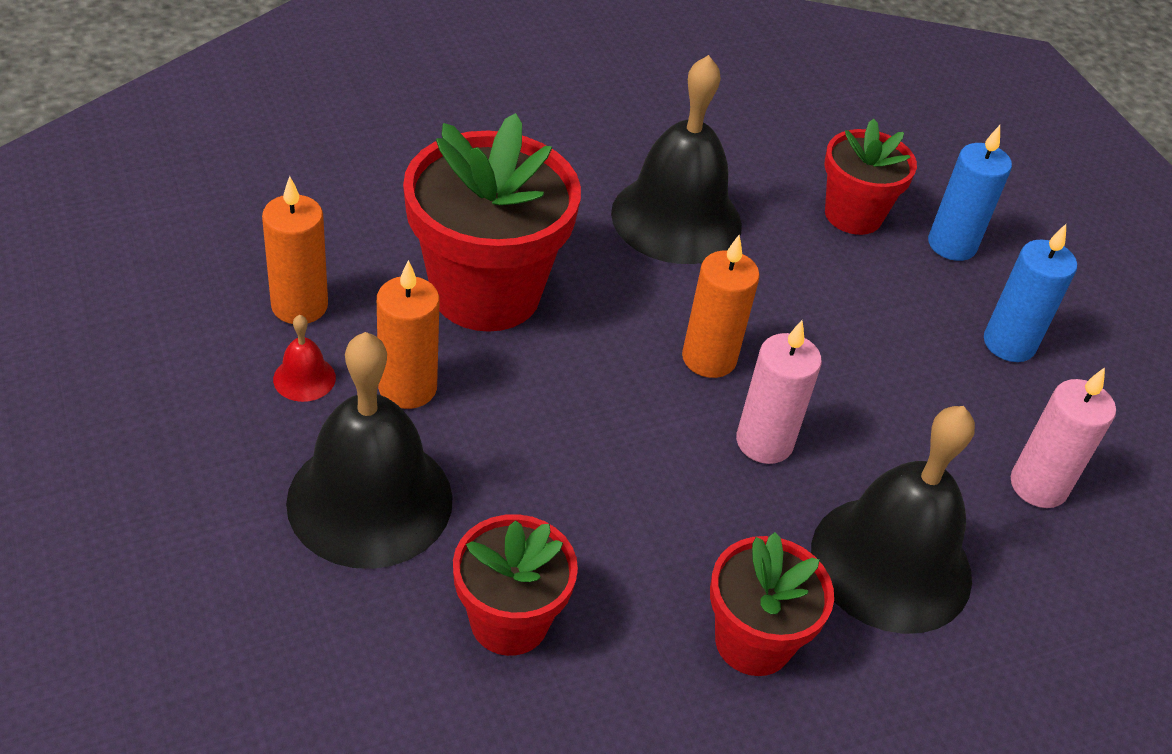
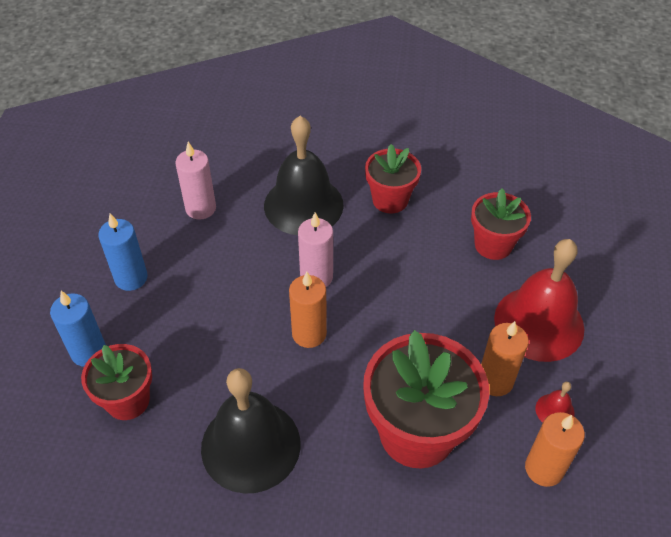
camera: 145 degrees left, 5 degrees up
black bell [286,332,453,569] -> red bell [494,239,585,362]

